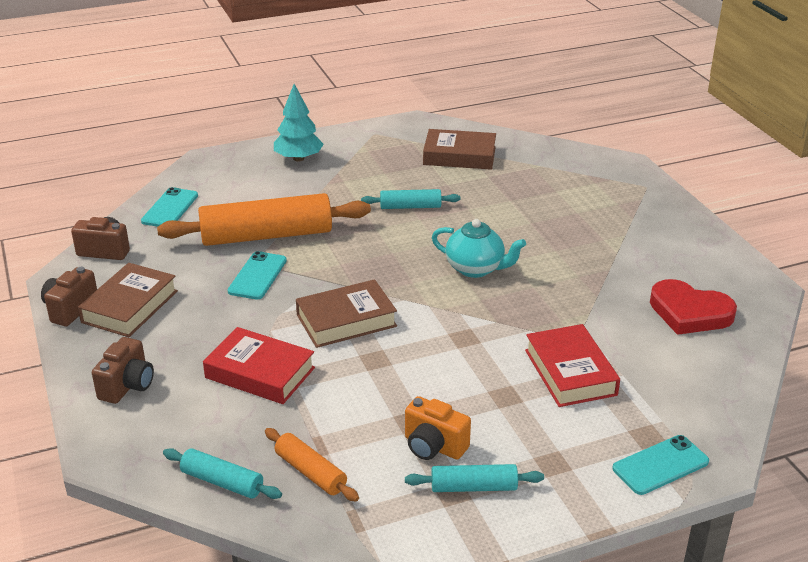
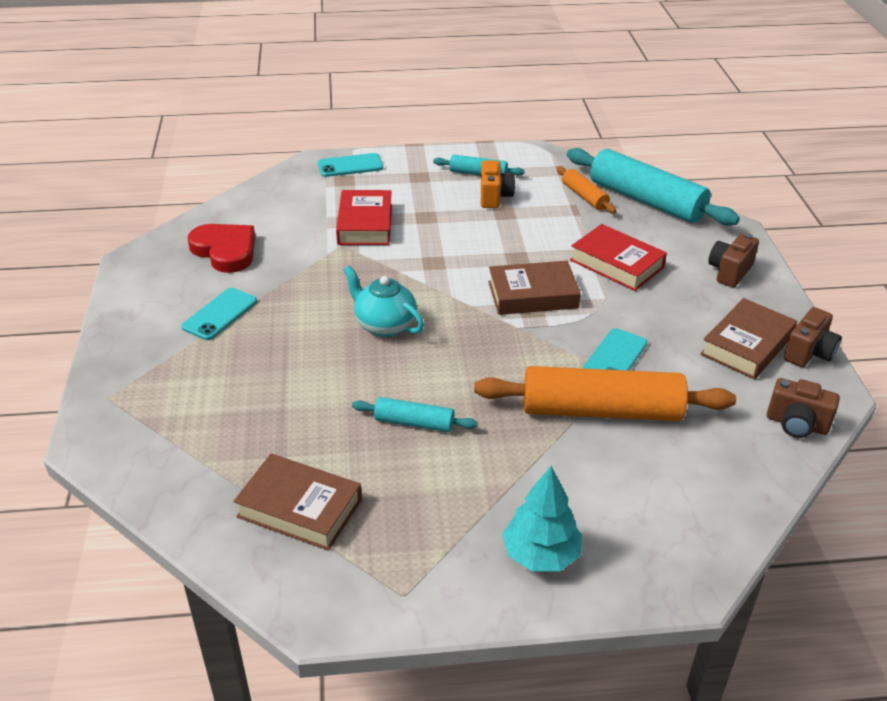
camera: 165 degrees left, 5 degrees up
turquoise phone [141,187,198,227] -> turquoise phone moved to [181,288,257,340]
turquoise rolling pin [163,448,282,499] -> turquoise rolling pin [567,148,740,226], size x2.04
orange camera [405,396,471,460] -> orange camera turned 45 degrees clockwise [481,160,515,208]

